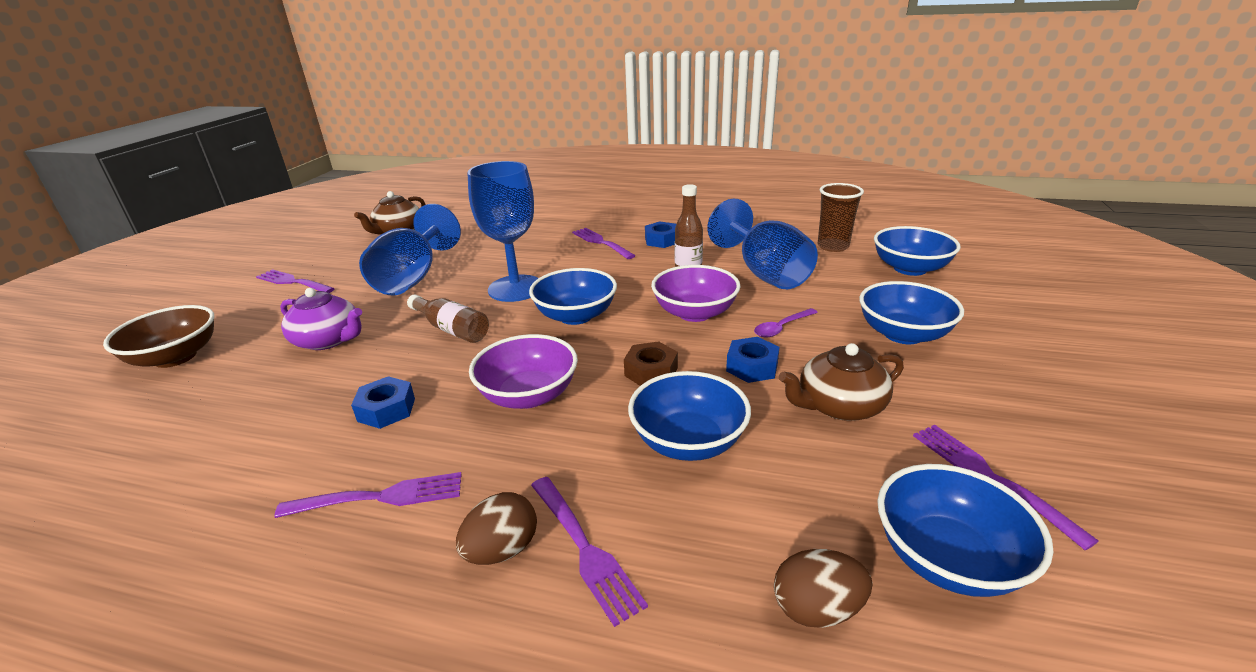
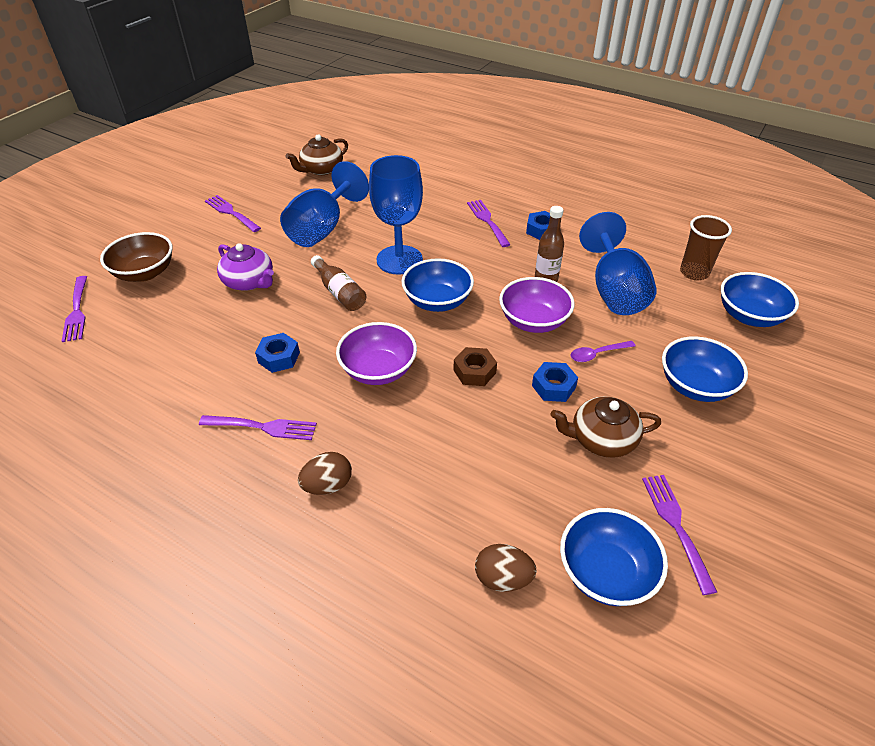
camera: 15 degrees right, 15 degrees up
purple fork [531,477,648,627] -> purple fork moved to [62,276,87,342]
blue bowl [628,371,751,461] -> none

